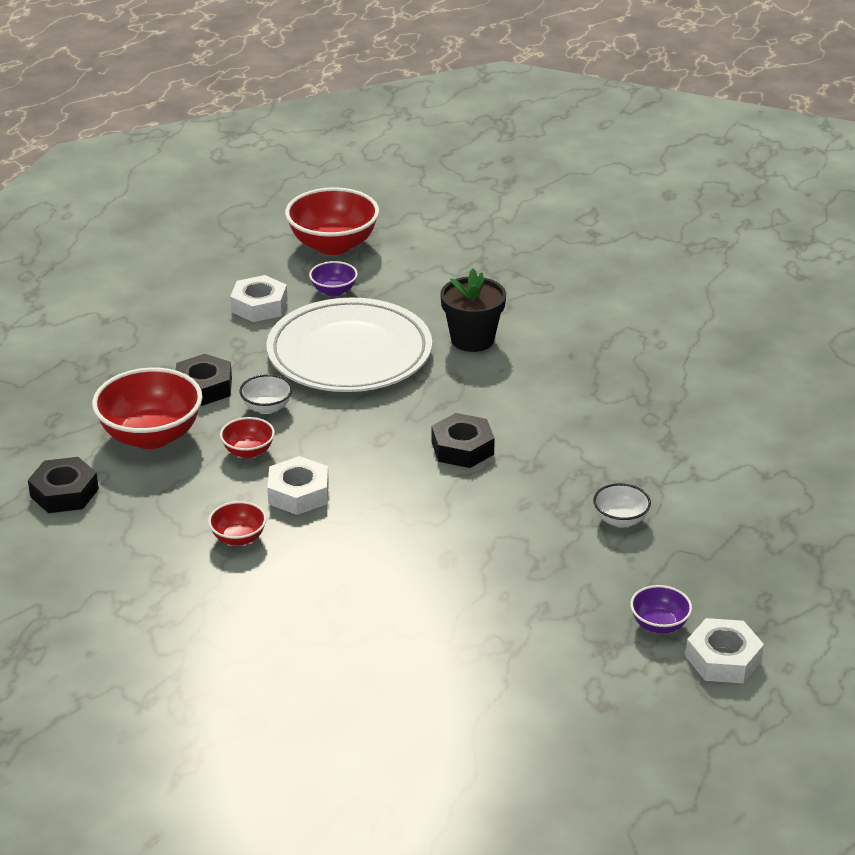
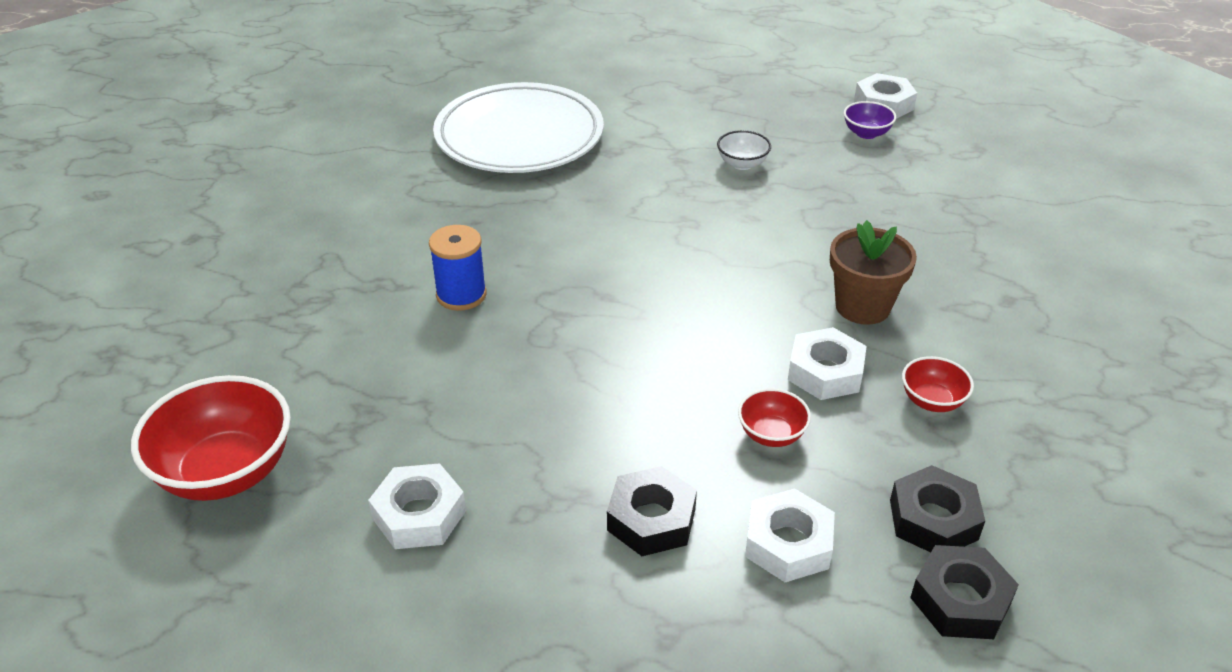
camera: 105 degrees left, 5 degrees up
red bowl [92,367,203,449] -> white nut [745,488,835,582]
white bowl [239,374,293,414] -> none
white plate [266,298,432,392] -> white plate moved to [433,82,604,173]
purple bowl [309,261,358,297] -> none
black nut [432,413,495,468] -> black nut moved to [890,465,985,552]
black flower pot [440,269,506,352] -> blue spool [429,225,487,311]
none -> brown flower pot [830,220,917,325]

